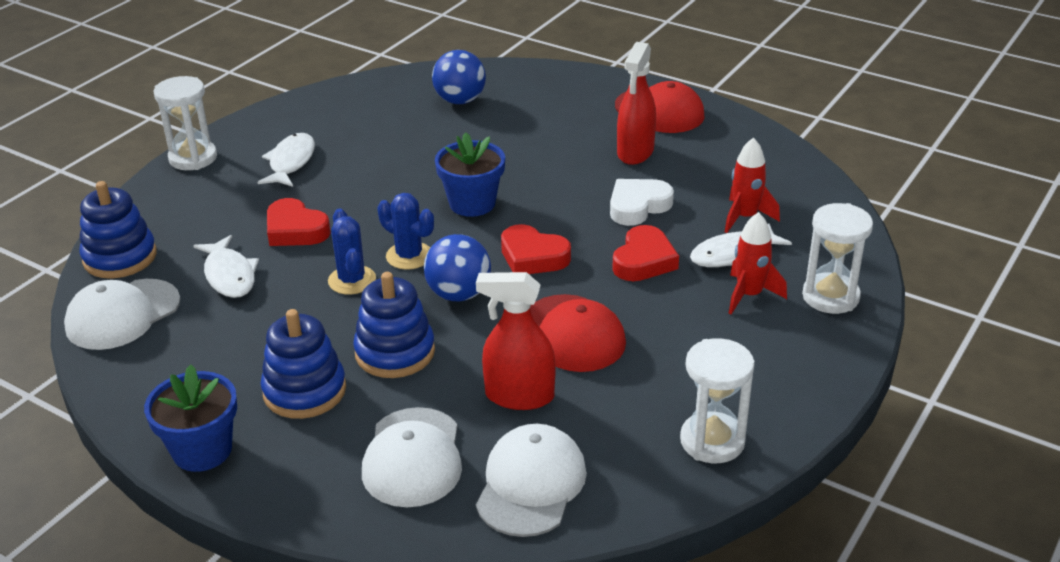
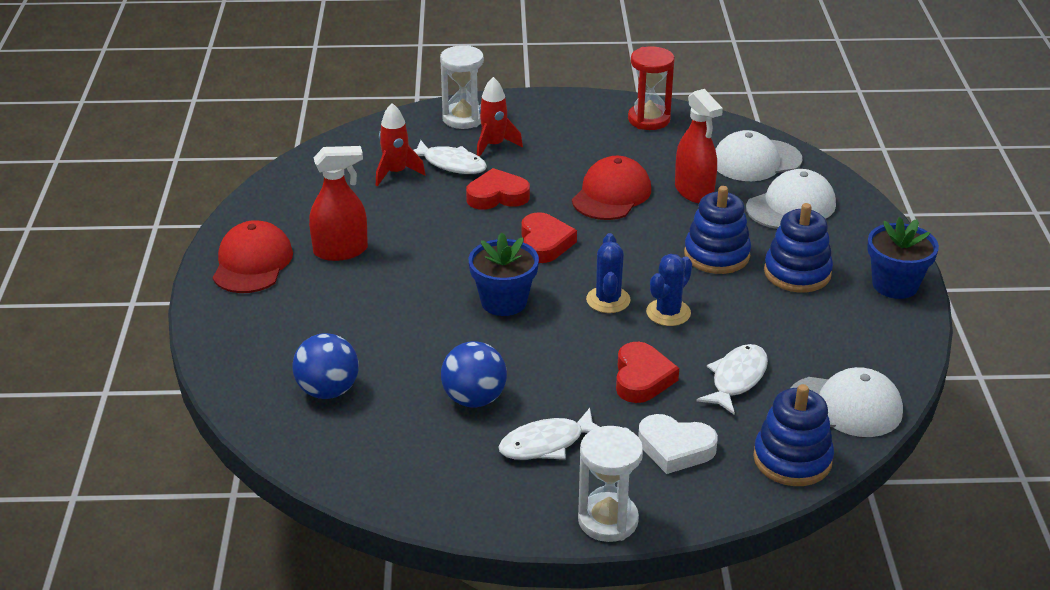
camera: 125 degrees left, 0 degrees up
blue ball [424,234,491,301] -> blue ball moved to [441,341,507,408]
white heart [610,179,674,226] -> white heart moved to [638,414,718,474]
white hourglass [680,338,754,463] -> red hourglass [628,46,675,130]

